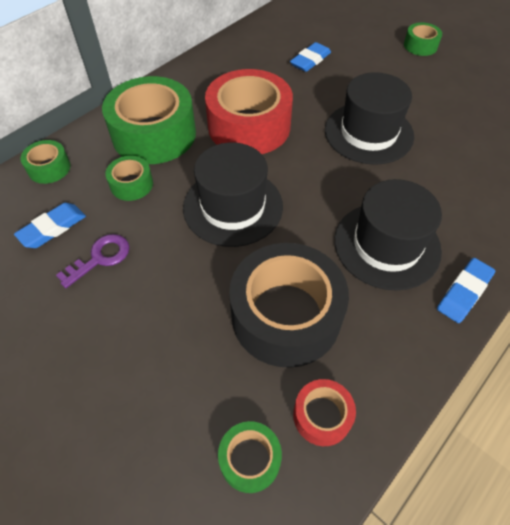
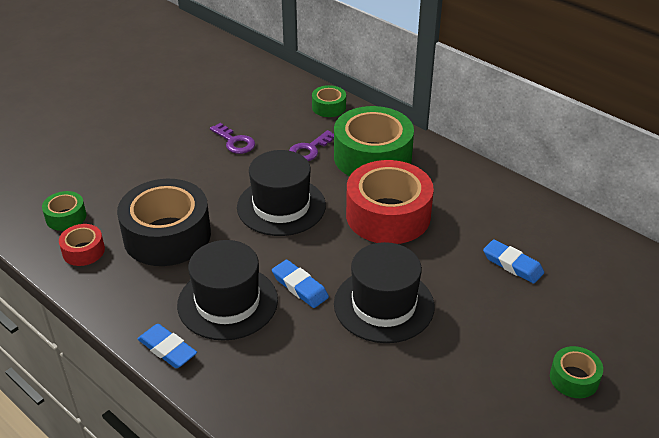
camera: 90 degrees right, 15 degrees down
blue eraser [14,203,86,248] -> blue eraser moved to [272,260,329,308]
green tape [105,156,153,201] -> purple key [289,130,334,161]

